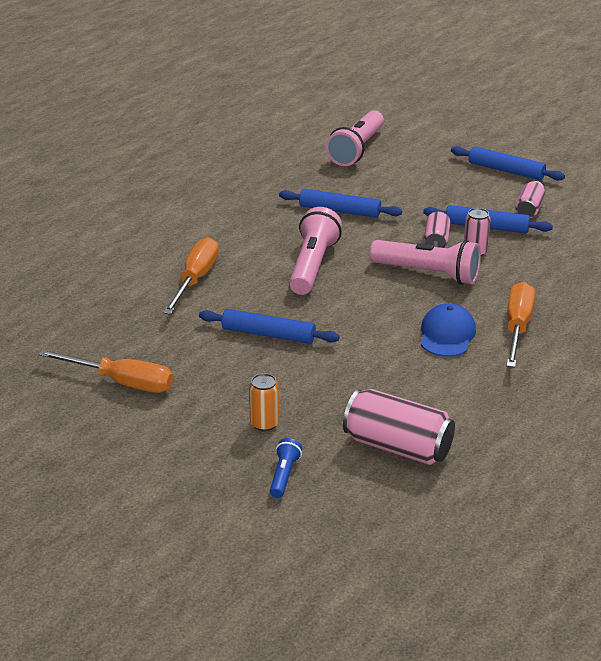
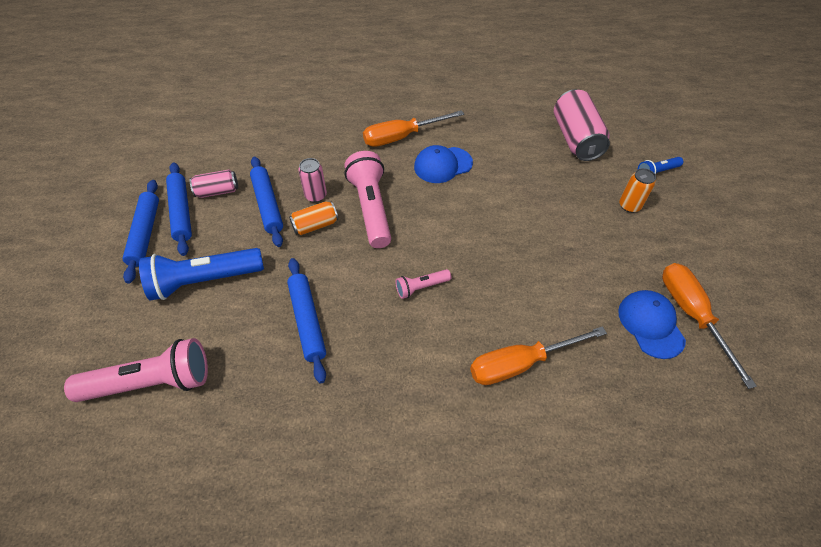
camera: 125 degrees left, 20 degrees up
blue rolling pin [199,309,340,344] -> blue rolling pin moved to [166,162,192,256]
pink flashlight [289,207,342,295] -> pink flashlight [395,269,451,299], size x0.50
pink can [424,212,450,248] -> orange can [289,201,338,235]
none -> blue flashlight [139,248,264,301]
none -> blue cap [618,290,686,359]

